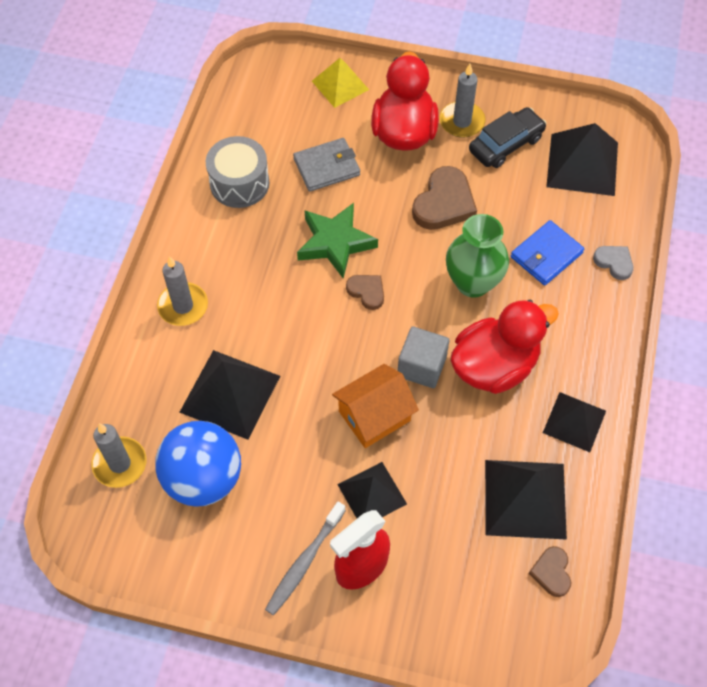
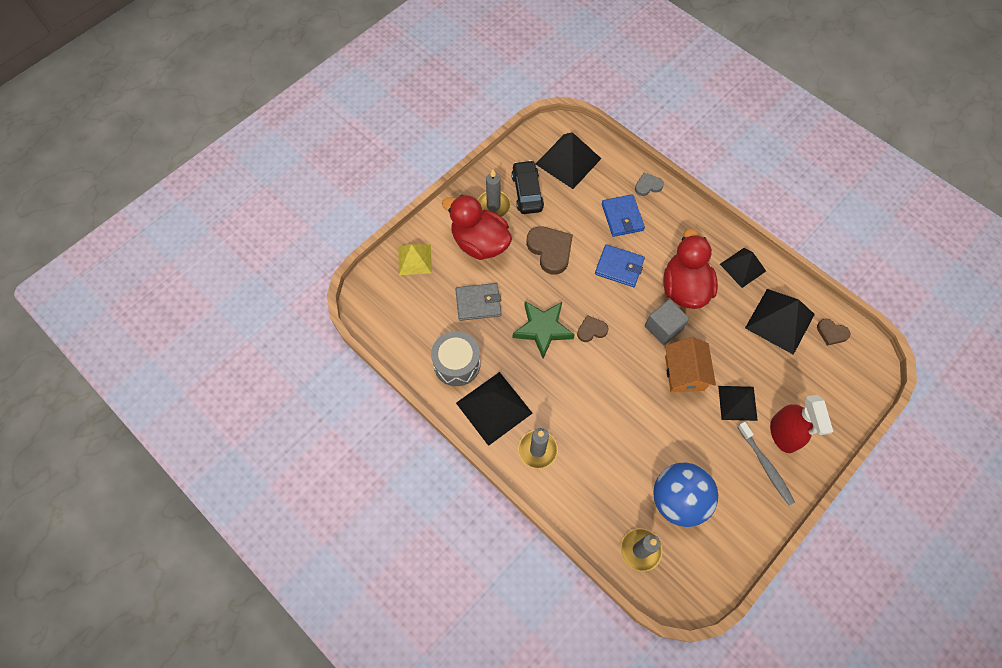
camera: 60 degrees left, 5 degrees up
black pyramid [180,350,280,440] -> black pyramid moved to [456,372,533,446]
grey wallet [293,138,360,192] -> grey wallet turned 75 degrees clockwise [455,283,501,321]
green vase [446,214,509,298] -> blue wallet [595,244,645,287]

